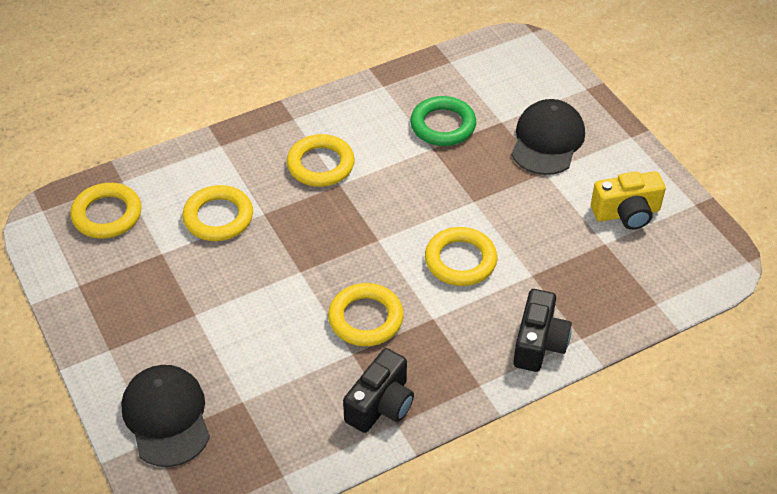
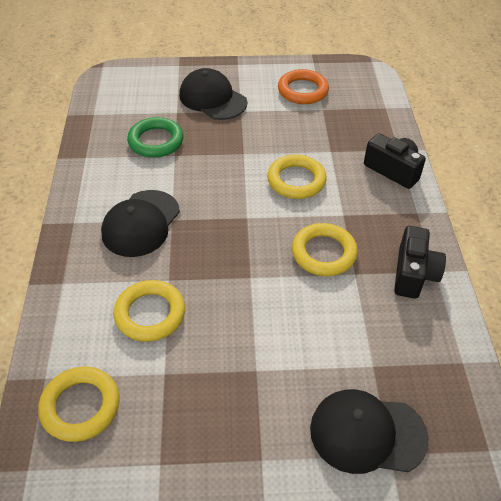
camera: 65 degrees left, 0 degrees up
yellow ring [287,134,355,187] -> black cap [101,190,180,257]
black camera [343,348,414,433] -> black camera turned 45 degrees clockwise [394,226,446,299]
yellow camera [591,171,666,230] -> orange ring [278,69,329,104]

